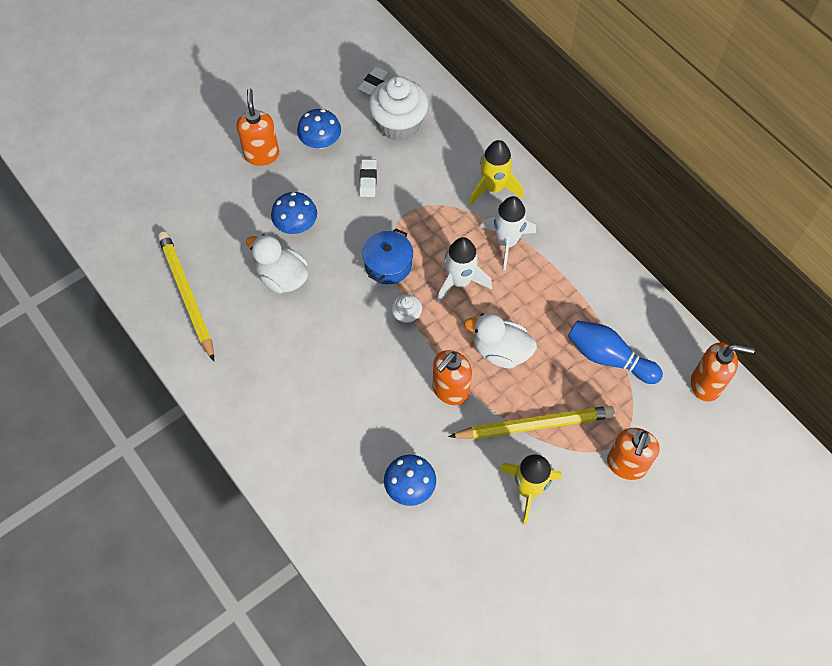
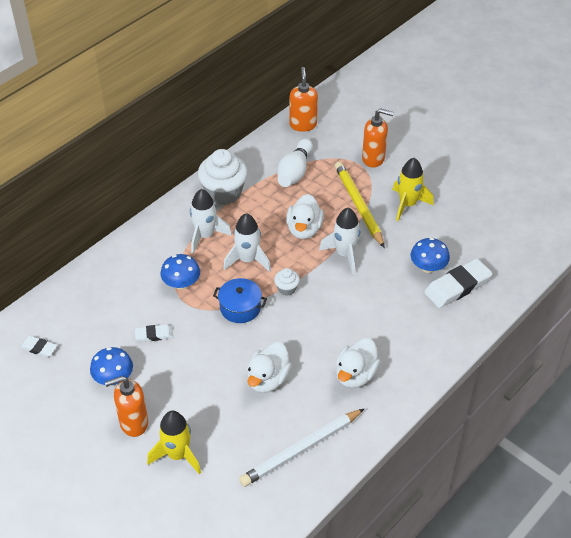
camera: 100 degrees left, 15 degrees down
yellow pencil [158,231,214,361] -> white pencil [239,409,364,487]
blue mushroom [271,192,317,234] -> blue mushroom moved to [161,254,200,290]
white cupcake [368,76,428,141] -> white cupcake moved to [198,149,248,205]
orange soap dispenser [433,350,472,405] -> white rocket [319,208,364,274]
yellow rocket [469,140,523,205] -> yellow rocket moved to [147,411,201,474]
blue bowling pin [568,320,663,384] -> white bowling pin [277,139,313,187]
none -> white duck [336,338,381,388]
none -> white eraser [424,259,493,308]

